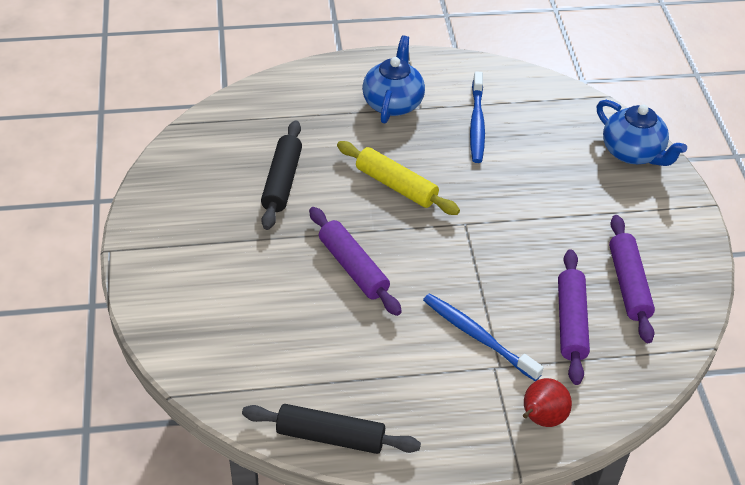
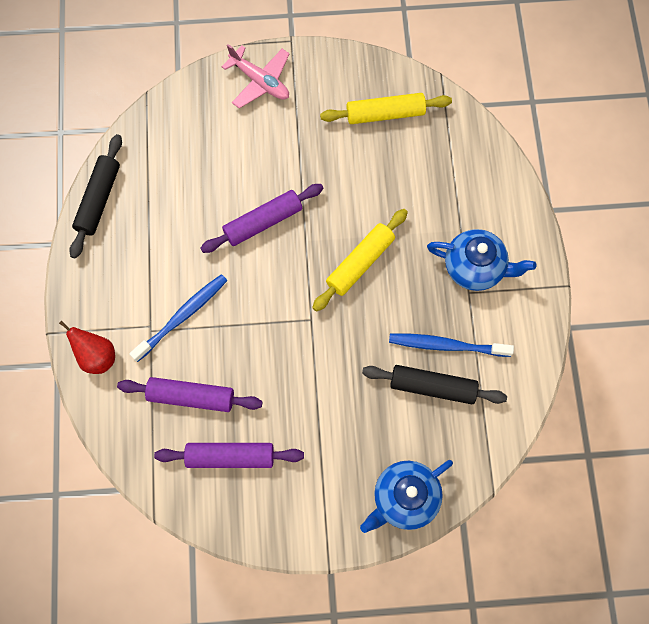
camera: 95 degrees right, 25 degrees up
black rolling pin [261,120,302,230] -> black rolling pin moved to [362,365,507,404]
none -> pink plane [222,44,290,108]
none -> yellow rolling pin [320,93,452,124]

